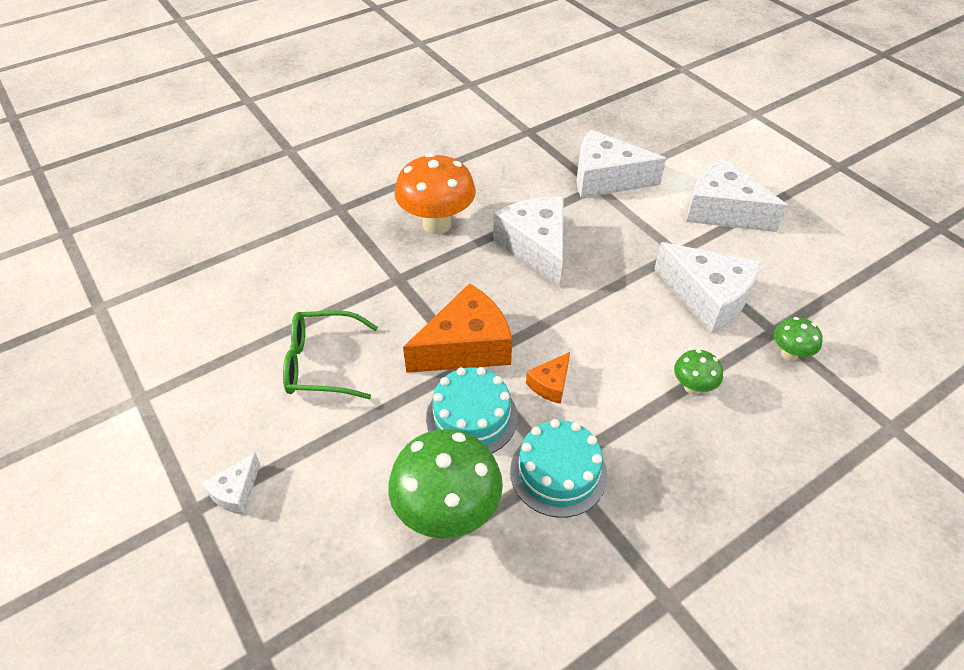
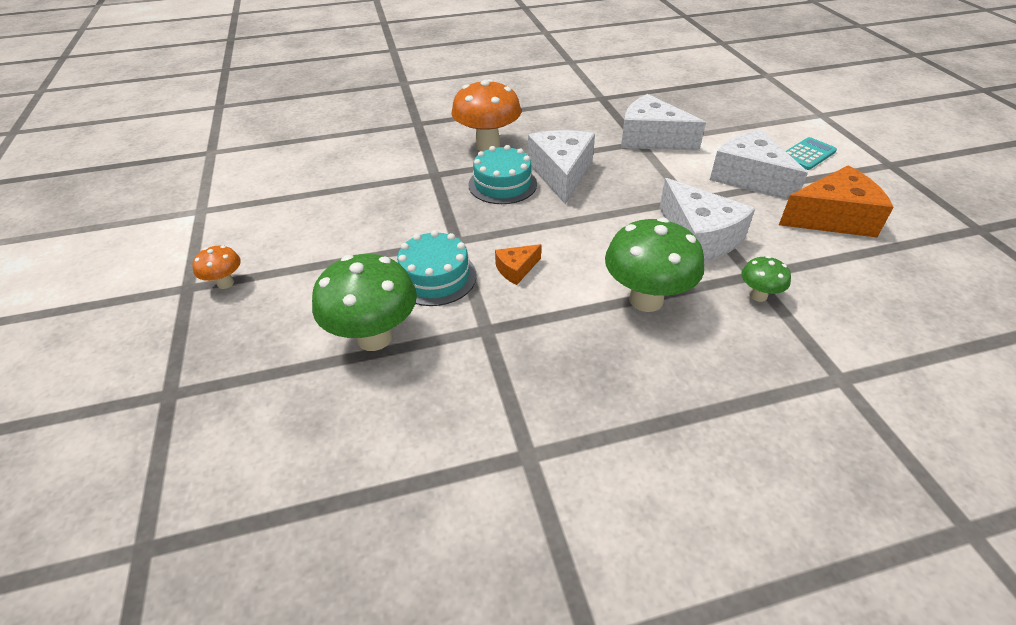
camera: 20 degrees right, 5 degrees down
white cheese [202,453,260,515] -> orange mushroom [193,245,241,289]
green glasses [283,310,378,399] -> none
orange cheese [403,283,512,373] -> orange cheese moved to [779,165,894,237]
turquoise cake [510,419,607,518] -> turquoise cake moved to [468,145,537,204]
green mushroom [674,349,723,394] -> green mushroom [605,218,704,312], size x2.01
none -> turquoise calculator [785,137,837,170]

